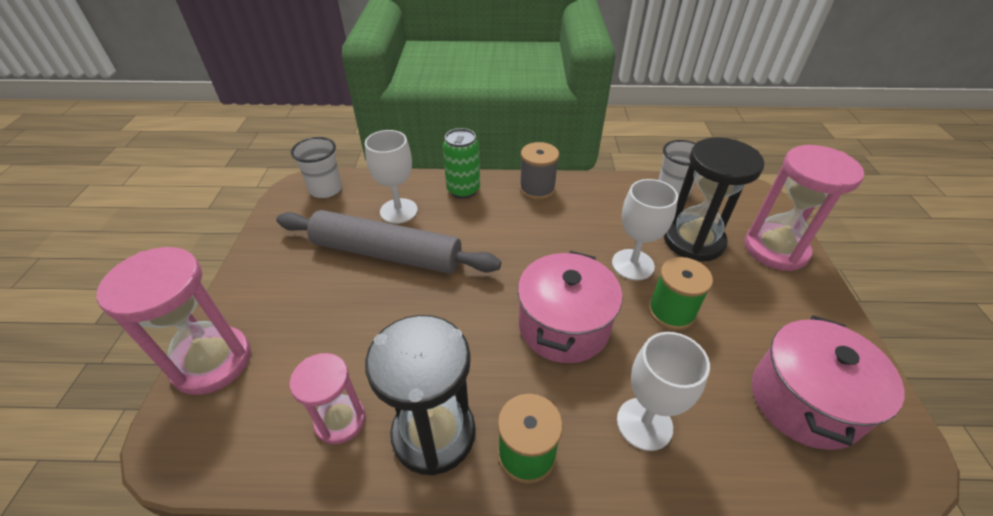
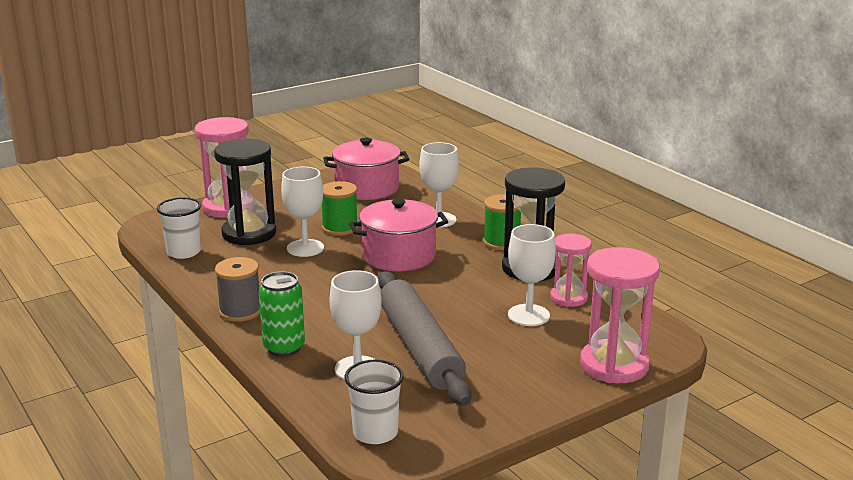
camera: 125 degrees left, 20 degrees down
none -> white goblet [508,224,556,326]

